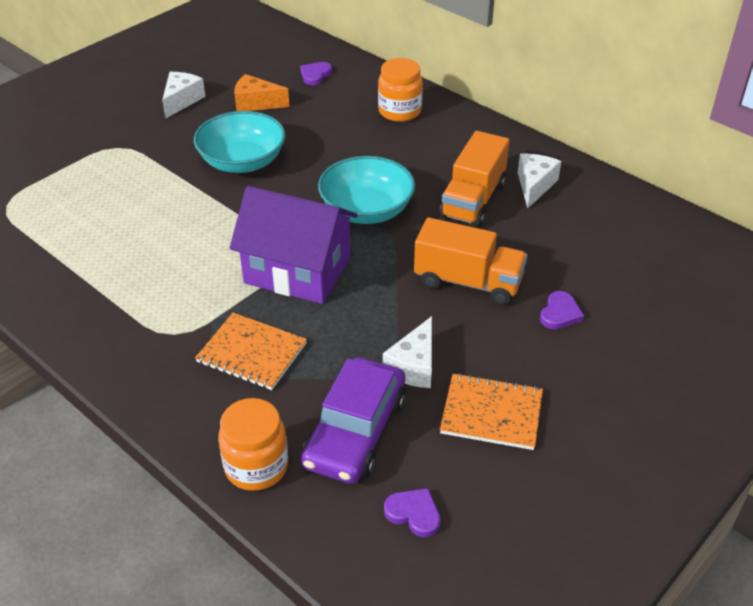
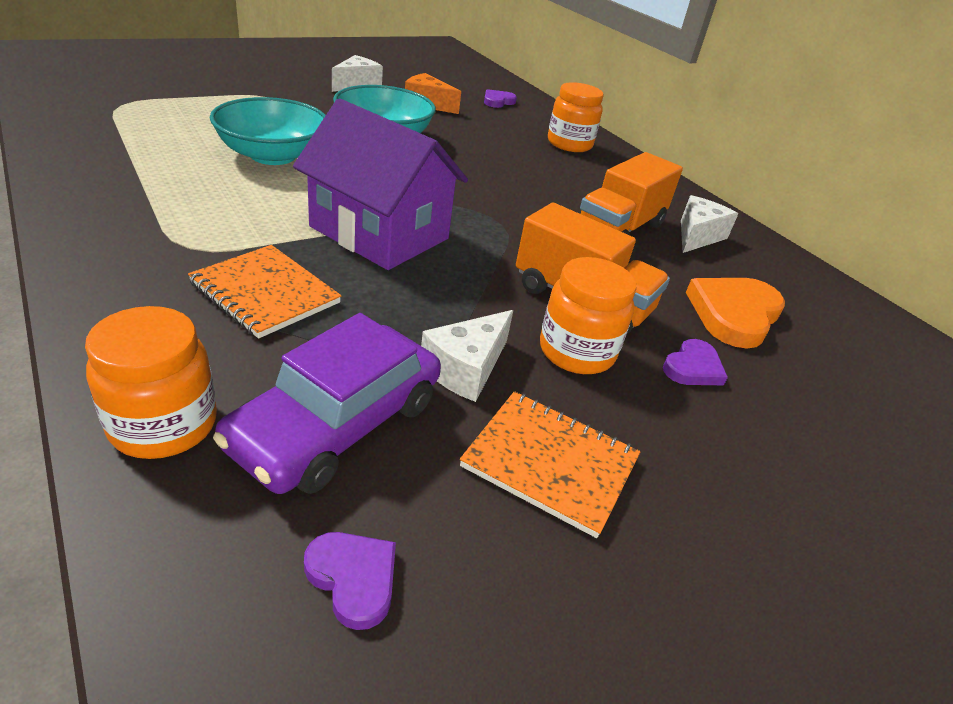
camera: 10 degrees right, 5 degrees down
turquoise bowl [318,156,415,224] -> turquoise bowl moved to [210,97,326,165]
none -> orange jar [540,257,636,374]
none -> orange heart [686,278,785,349]

